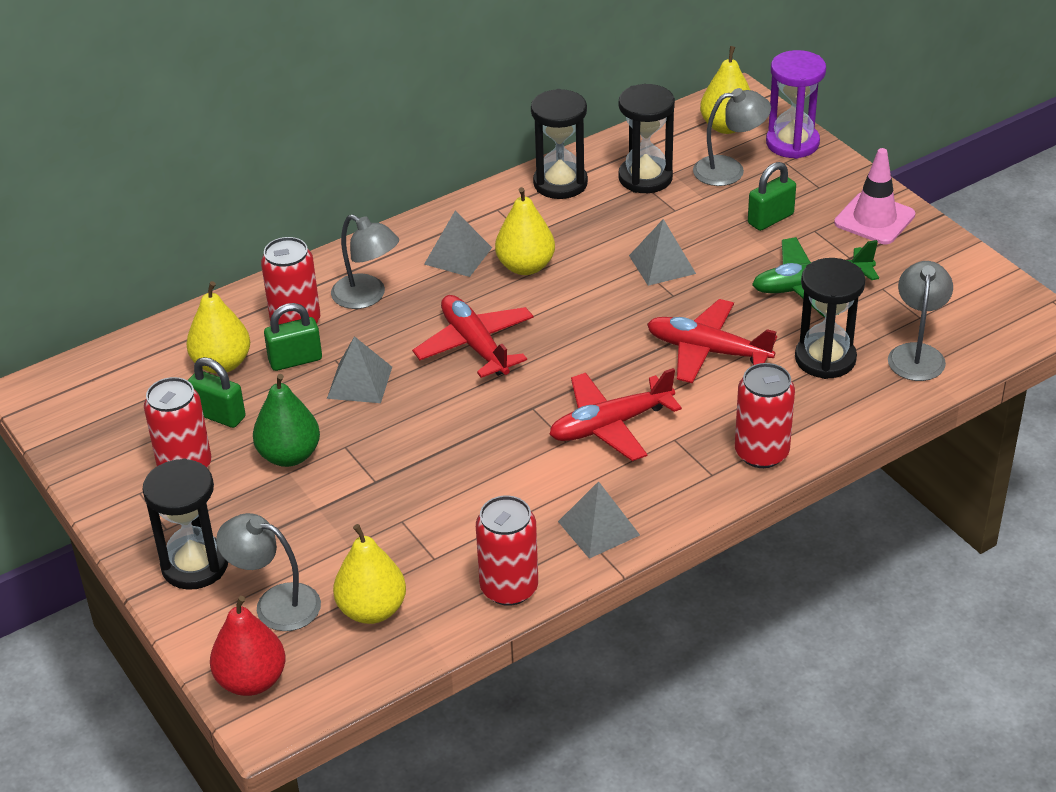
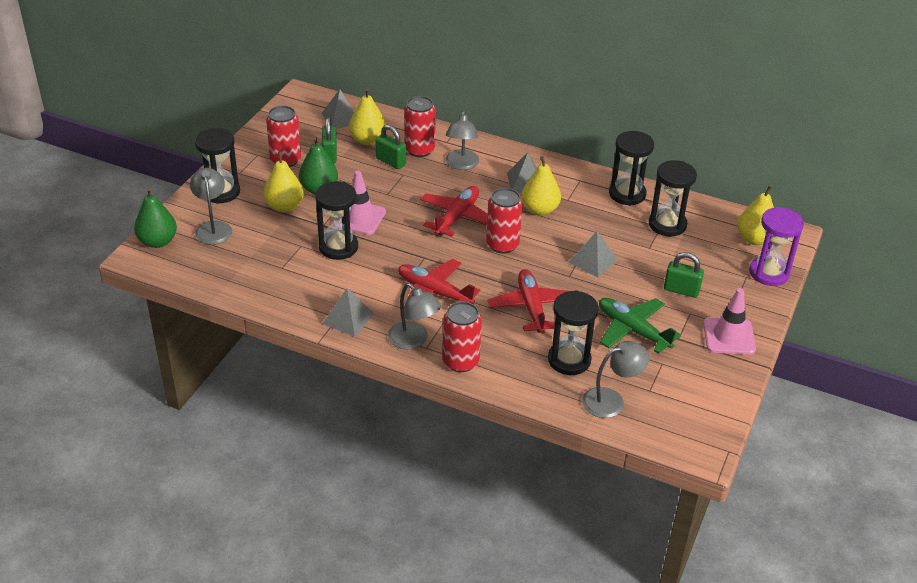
camera: 55 degrees right, 0 degrees up
red pear [210,596,286,696] -> green pear [134,188,177,248]
grey pyramid [327,336,392,403] -> grey pyramid moved to [322,89,354,129]
yellow pear [333,524,406,624] -> yellow pear moved to [263,151,304,213]
red can [476,496,538,606] -> red can moved to [486,188,523,254]
grey lamp [693,88,771,186] -> grey lamp moved to [388,283,441,349]
none -> black hourglass [315,181,358,260]
none -> pink traffic cone [333,171,386,235]

